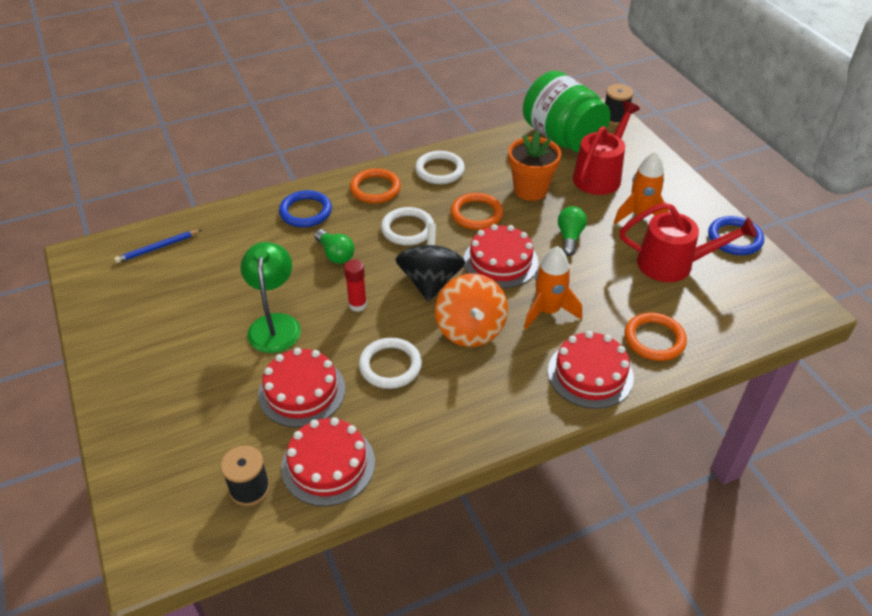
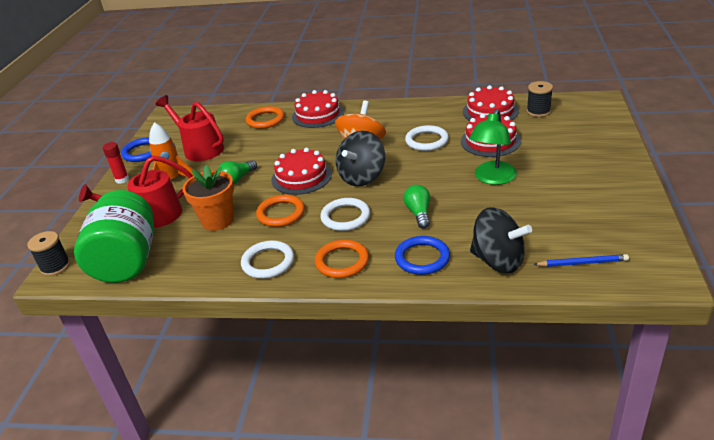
camera: 145 degrees left, 10 degrees down
red glue stick [344,259,367,312] -> red glue stick moved to [103,142,129,184]
orange rocket [524,246,582,329] -> none
none -> black spinning top [470,207,532,273]

